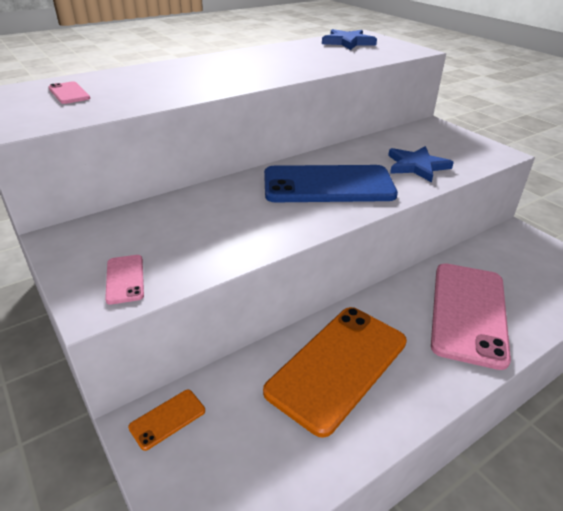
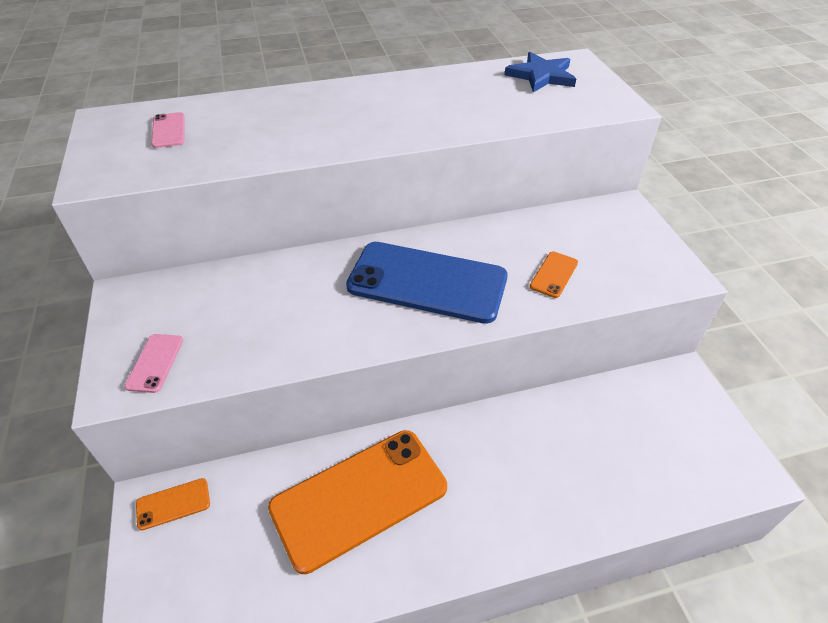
camera: 20 degrees right, 10 degrees up
blue star [388,146,454,183] -> orange phone [530,251,578,298]
pink phone [431,263,511,370] -> none

